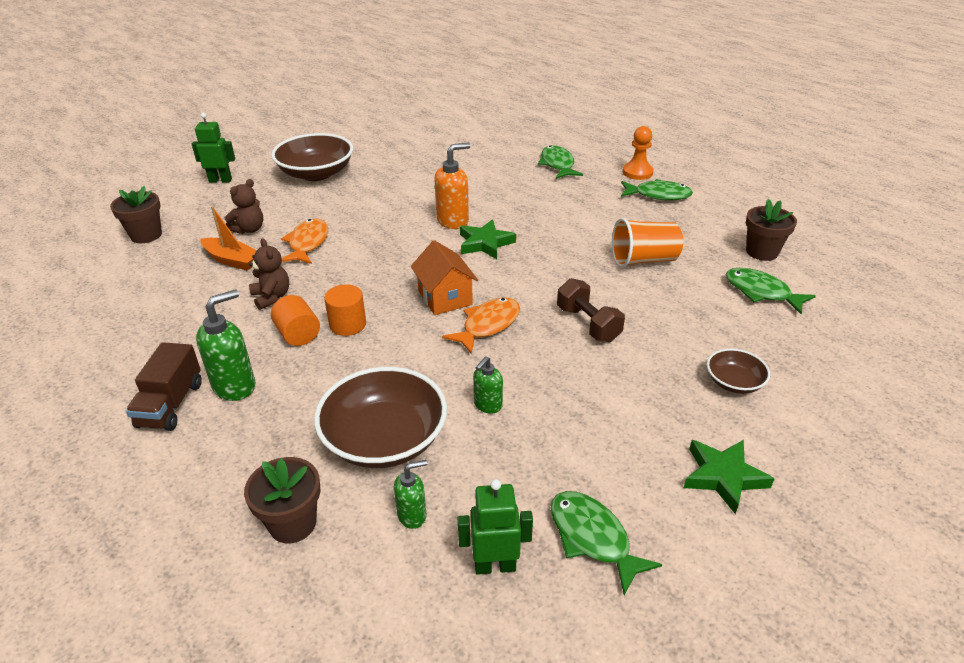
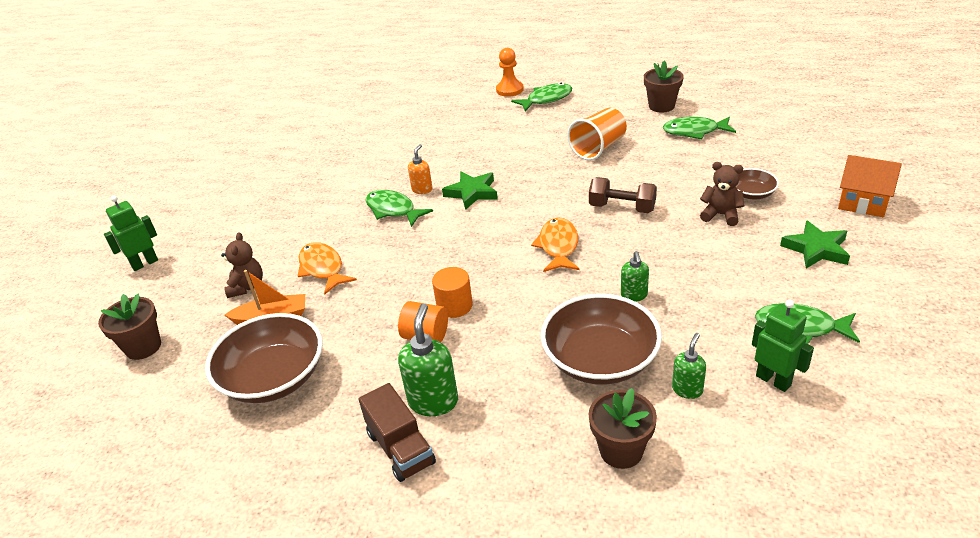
camera: 35 degrees left, 0 degrees up
brown teddy bear [249,238,289,310] -> brown teddy bear moved to [700,162,744,226]
brown bowl [271,133,353,181] -> brown bowl moved to [205,313,323,403]
orange house [411,240,478,315] -> orange house moved to [838,155,902,217]
orange soap dispenser [434,142,471,229] -> orange soap dispenser [408,144,432,194], size x0.59
green robot [458,479,533,575] -> green robot turned 90 degrees clockwise [752,300,814,392]
green fish [538,145,583,179] -> green fish moved to [365,190,433,227]

